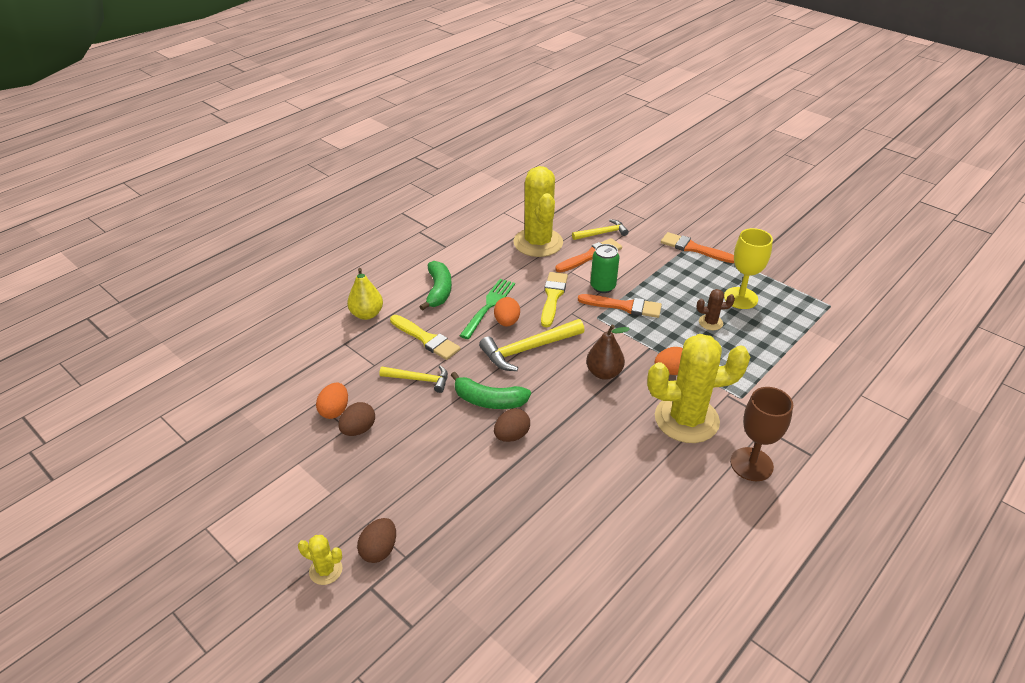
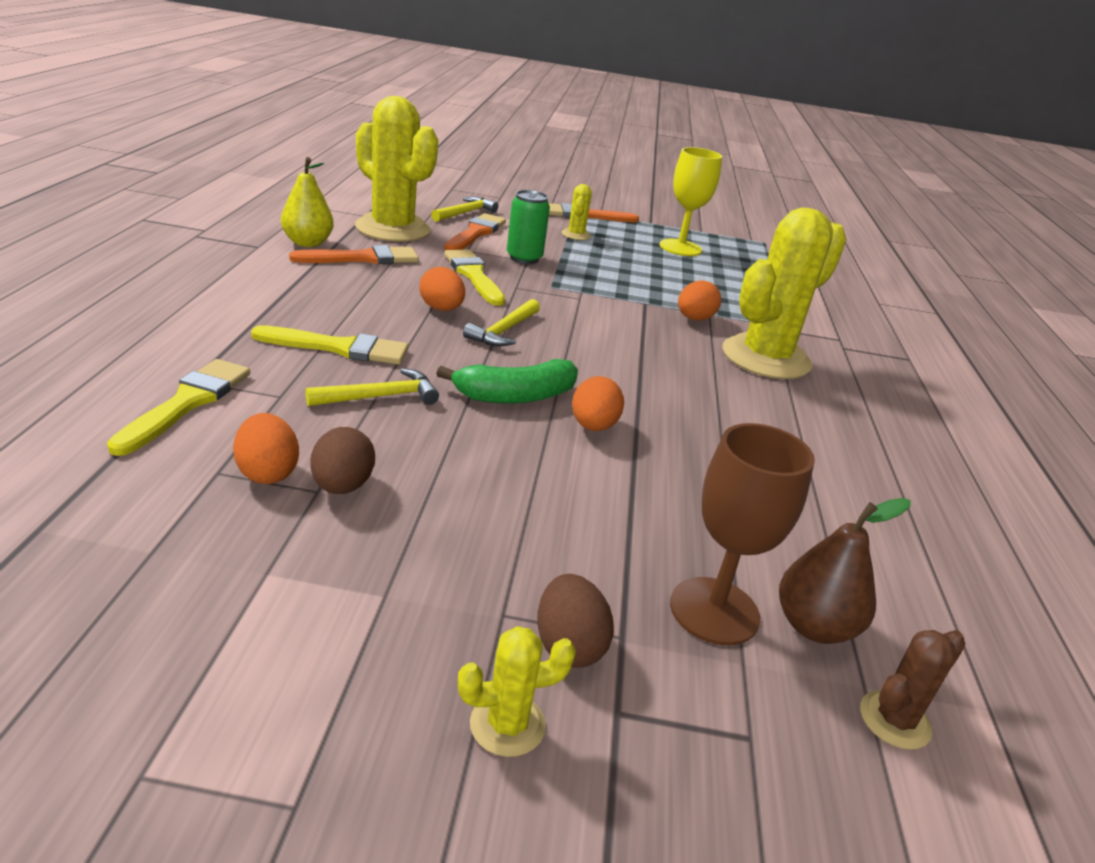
camera: 40 degrees left, 10 degrees down
yellow pear [347,268,383,320] -> yellow pear moved to [281,157,334,247]
green banana [420,261,452,310] -> none
green fork [459,279,515,339] -> none
yellow hammer [479,319,585,371] -> yellow hammer [463,299,540,346], size x0.63
brown egg [494,409,530,442] -> orange egg [572,376,624,431]
orange brush [578,294,662,318] -> orange brush moved to [289,245,419,264]
brown pear [586,325,630,380] -> brown pear moved to [779,498,911,644]
brown cactus [697,289,735,330] -> brown cactus moved to [860,630,965,750]
brown goblet [730,387,793,481] -> brown goblet moved to [670,423,815,645]
none -> yellow brush [107,359,250,456]
none -> yellow cactus [562,184,592,240]

